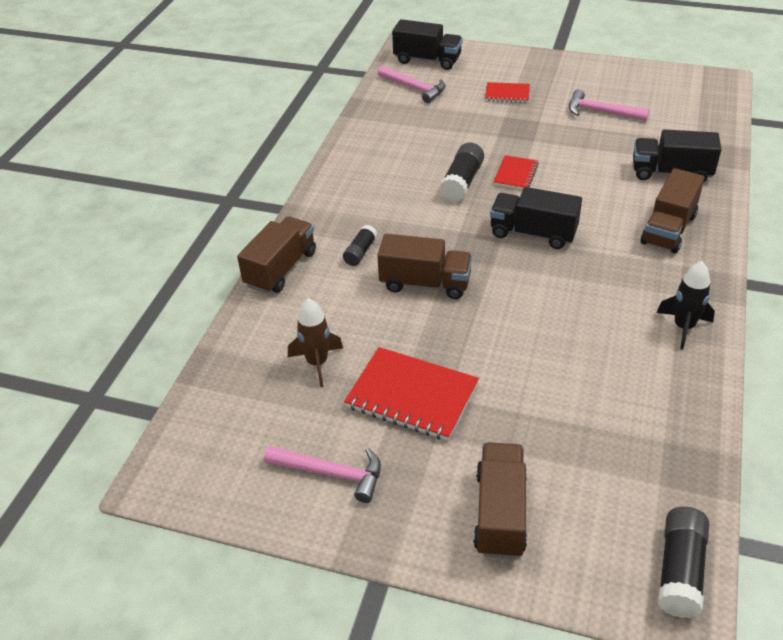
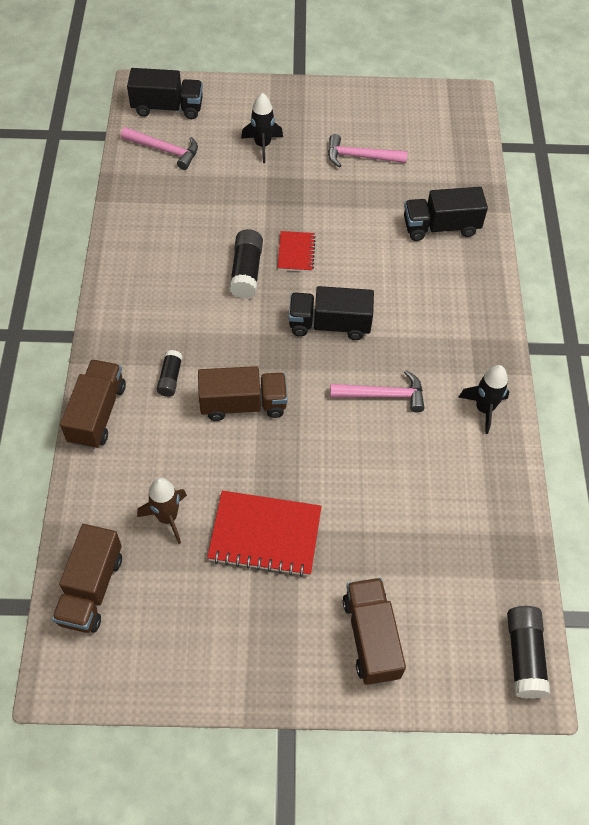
camera: 20 degrees left, 15 degrees up
pink hammer [264,446,381,503] -> pink hammer moved to [330,370,424,413]
red notebook [485,82,530,103] -> black rocket [241,93,283,163]
brown truck [641,168,705,253] -> brown truck moved to [52,524,122,633]

